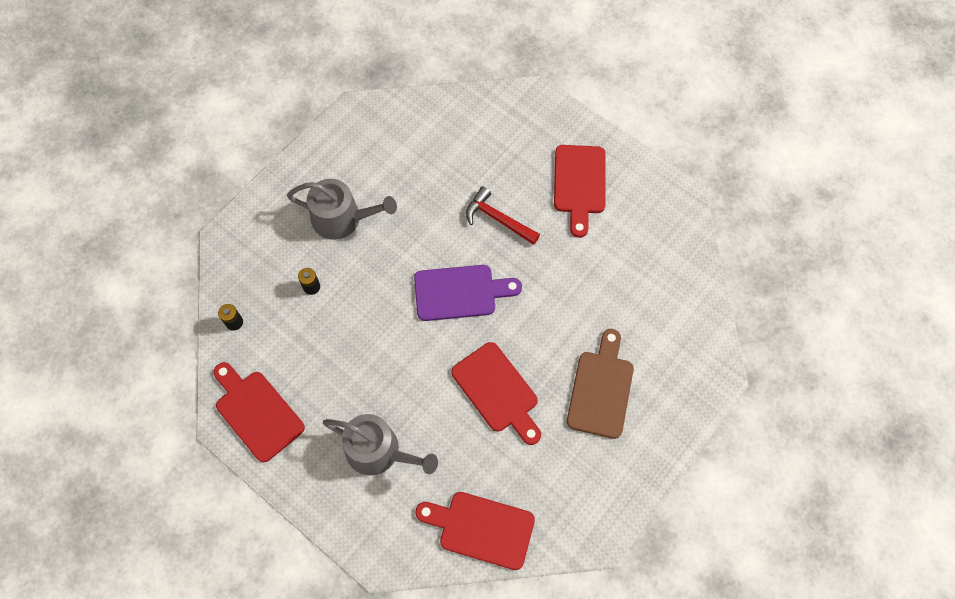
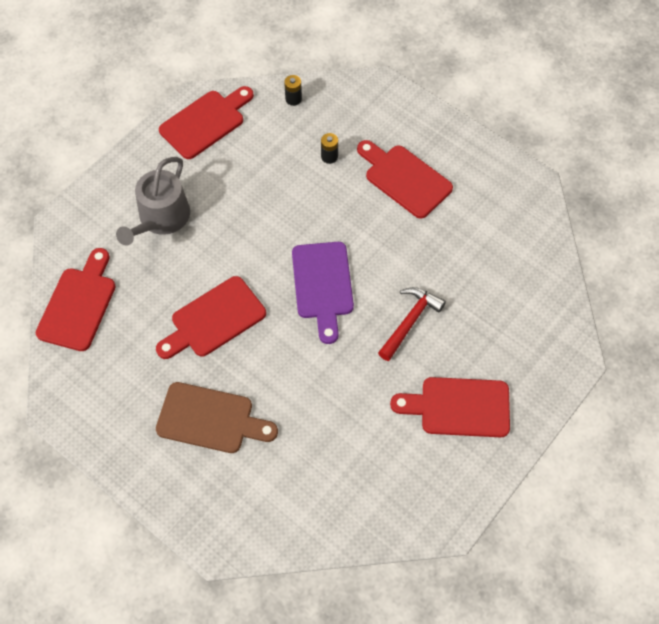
camera: 90 degrees right, 5 degrees down
grey watering can [287,179,397,240] -> red cutting board [357,140,453,219]

